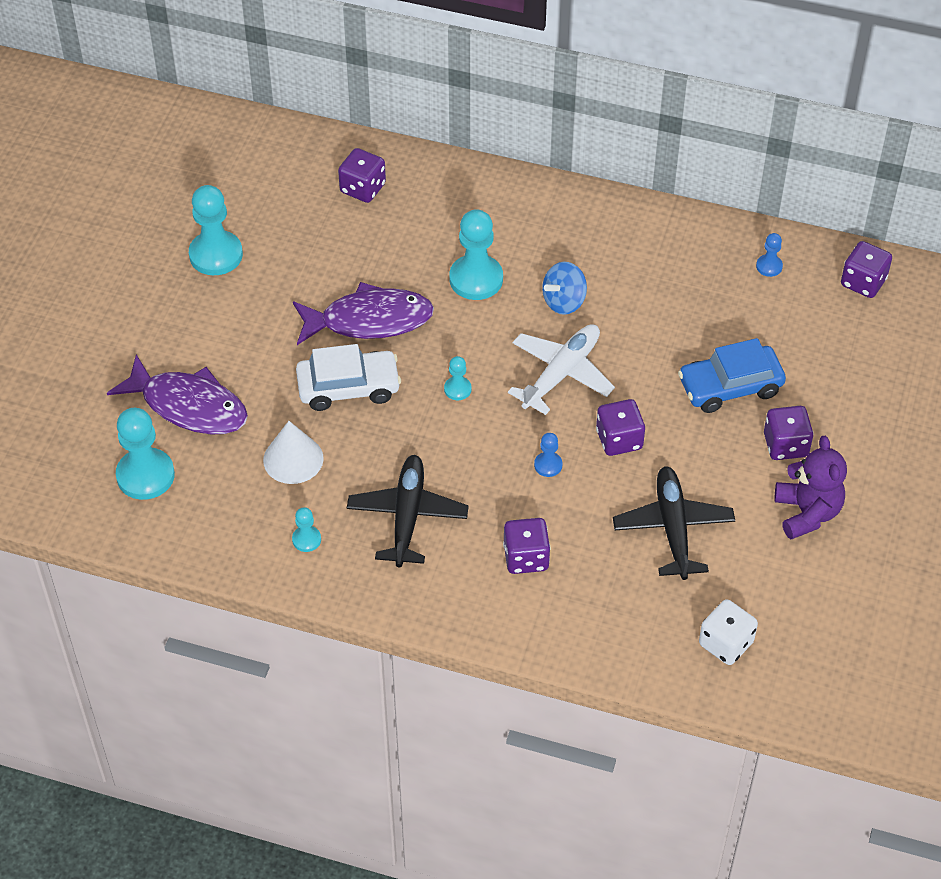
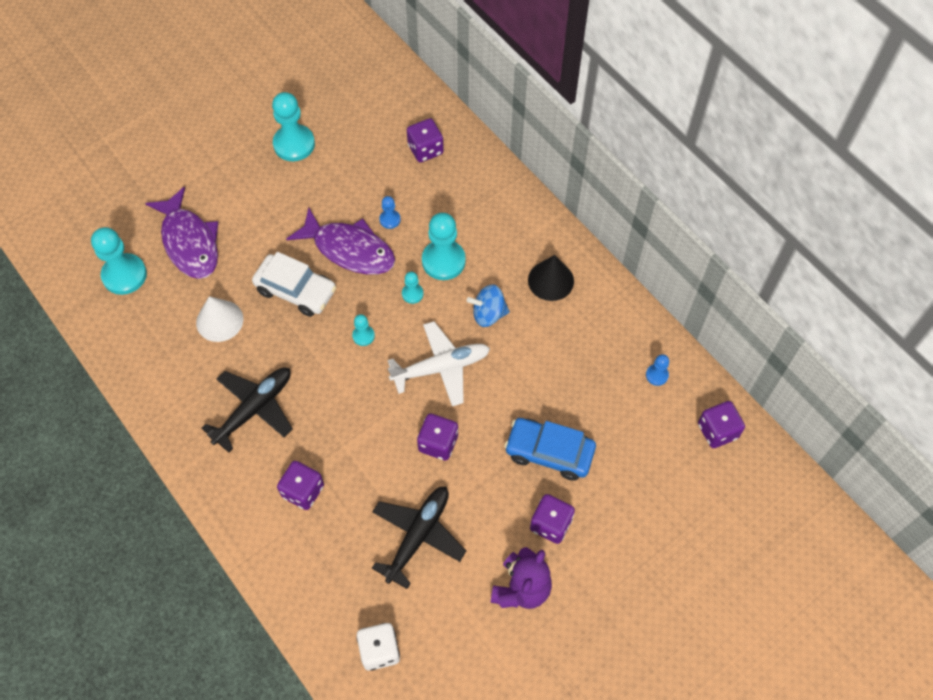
camera: 35 degrees right, 10 degrees up
turquoise pawn [292,507,321,552] -> turquoise pawn moved to [402,272,424,304]
blue pawn [534,433,562,477] -> blue pawn moved to [379,196,401,229]
none -> black cone [528,255,574,301]

